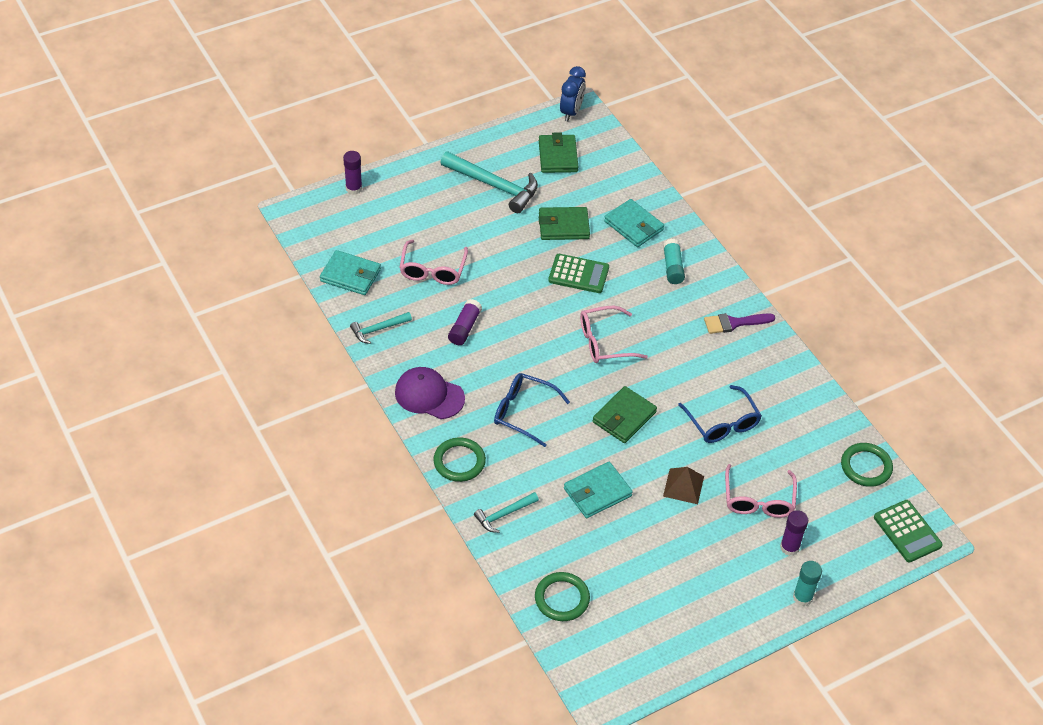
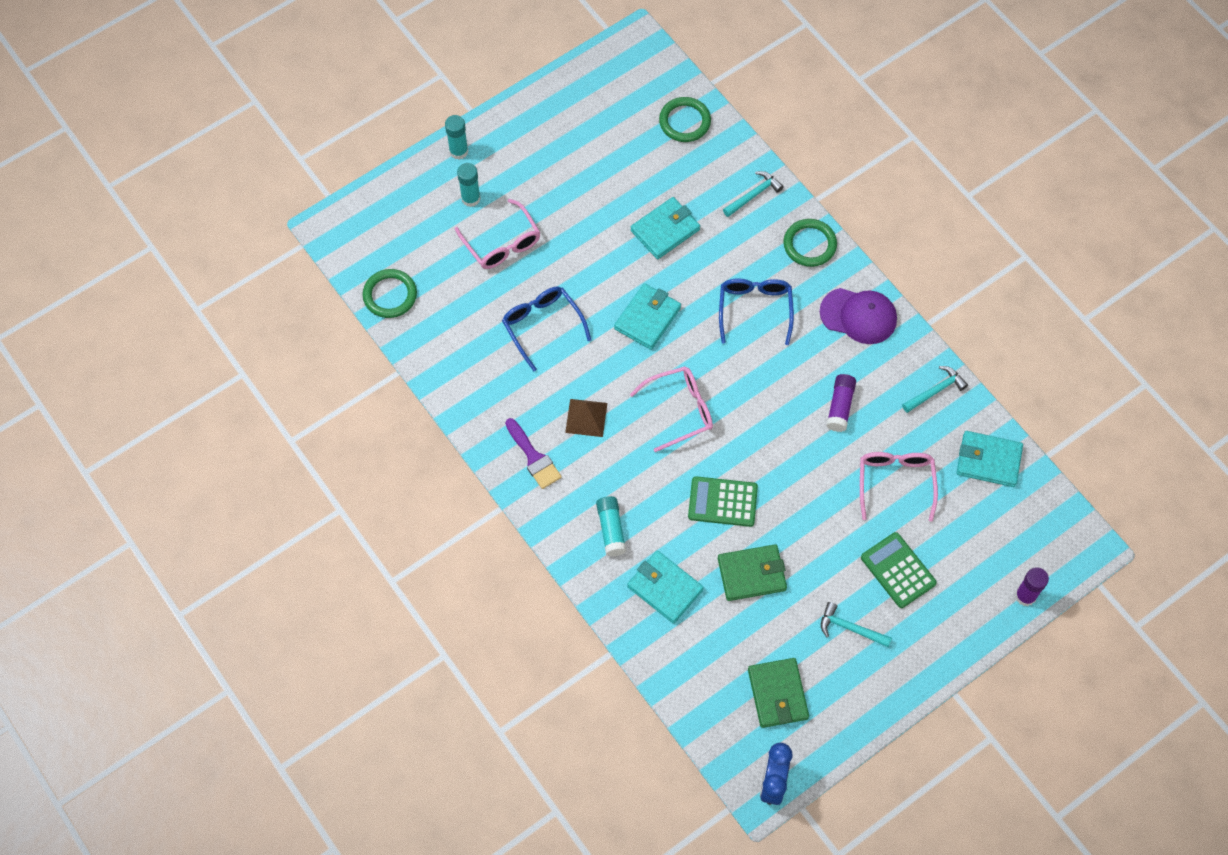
camera: 175 degrees right, 15 degrees up
turquoise hammer [440,151,538,213] -> turquoise hammer [821,602,892,647], size x0.54
blue glasses [494,373,570,447] -> blue glasses turned 105 degrees counterclockwise [719,278,794,345]
green wallet [593,386,657,443] -> turquoise wallet [614,283,681,350]
brown pyramid [663,467,704,504] -> brown pyramid moved to [565,399,607,437]
purple brush [704,313,775,334] -> purple brush turned 75 degrees clockwise [505,418,562,489]
pink glasses [725,464,797,518] -> pink glasses turned 150 degrees clockwise [455,199,541,269]
purple glue stick [780,510,808,556] -> turquoise glue stick [457,163,481,207]
green calculator [874,500,943,562] -> green calculator moved to [861,532,937,608]

